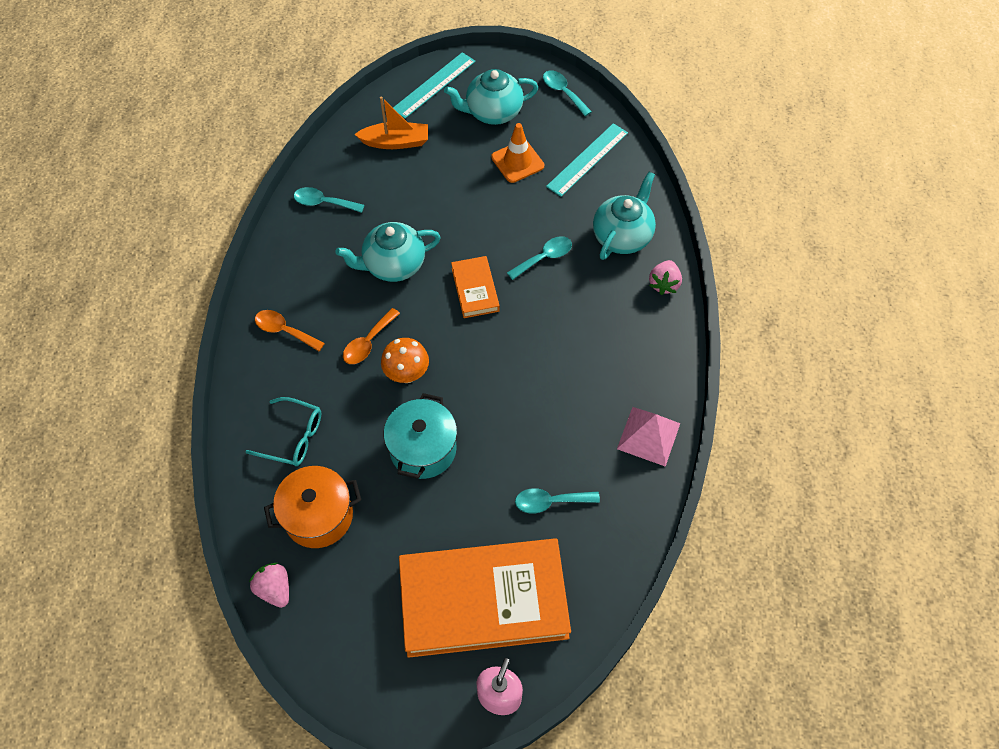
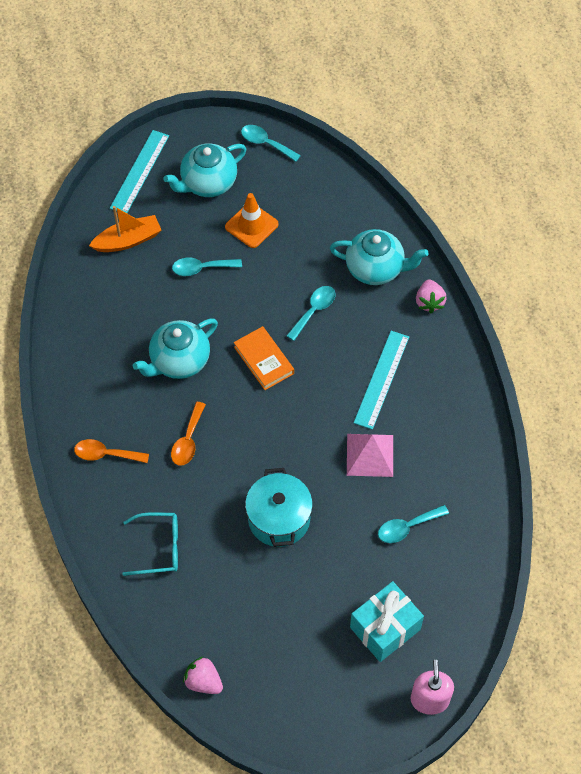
camera: 20 degrees left, 0 degrees up
orange pot [264,466,361,548] -> none
turquoise spoon [294,187,364,213] -> turquoise spoon moved to [172,258,242,276]
orange mushroom [381,338,429,383] -> none
orange book [399,538,571,658] -> turquoise gift [350,581,424,662]
turquoise ruler [546,123,628,197] -> turquoise ruler moved to [354,331,409,430]
turquoise teapot [593,172,656,260] -> turquoise teapot turned 90 degrees clockwise [330,229,429,285]
pink pyramid [617,407,680,467] -> pink pyramid moved to [347,434,393,477]

